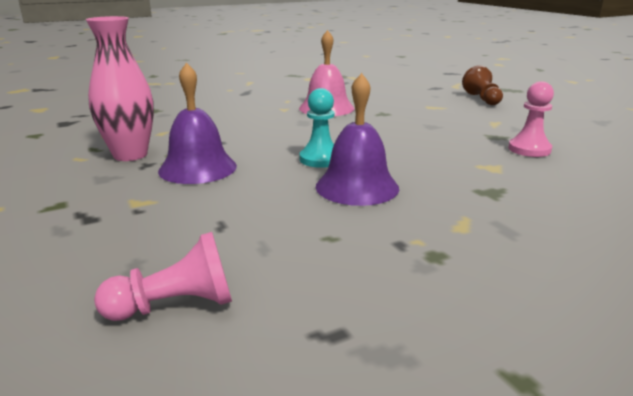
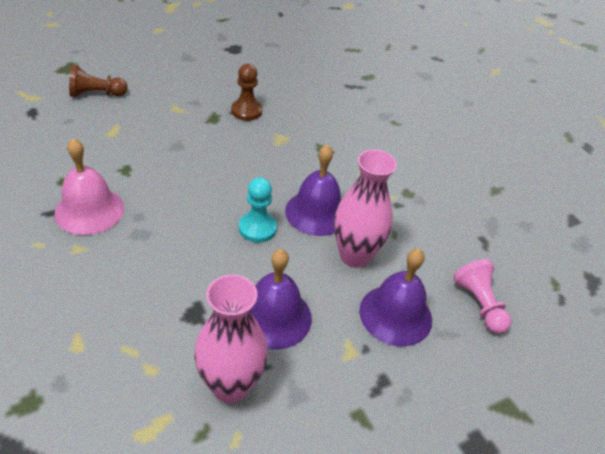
camera: 95 degrees left, 20 degrees up
pink pawn [508,81,554,157] -> brown pawn [231,64,262,121]
none -> pink vase [334,149,397,268]
none -> purple bell [359,248,432,347]

